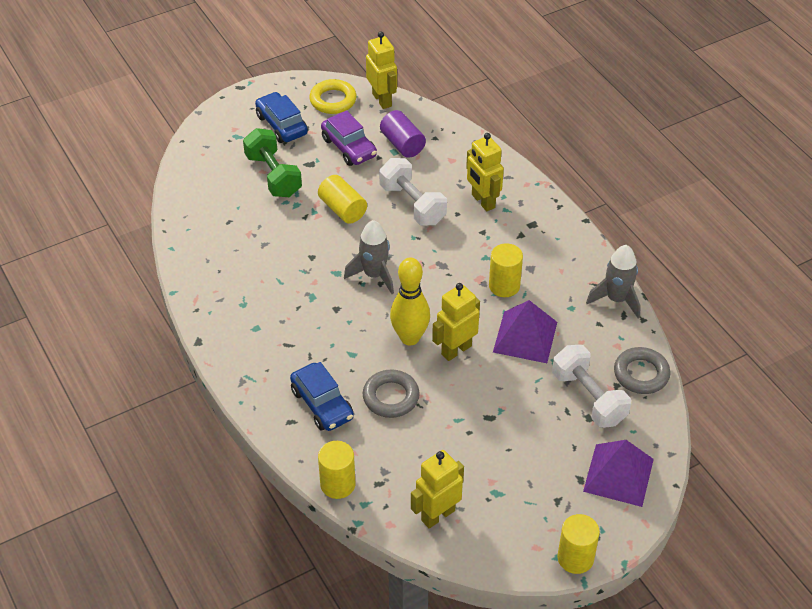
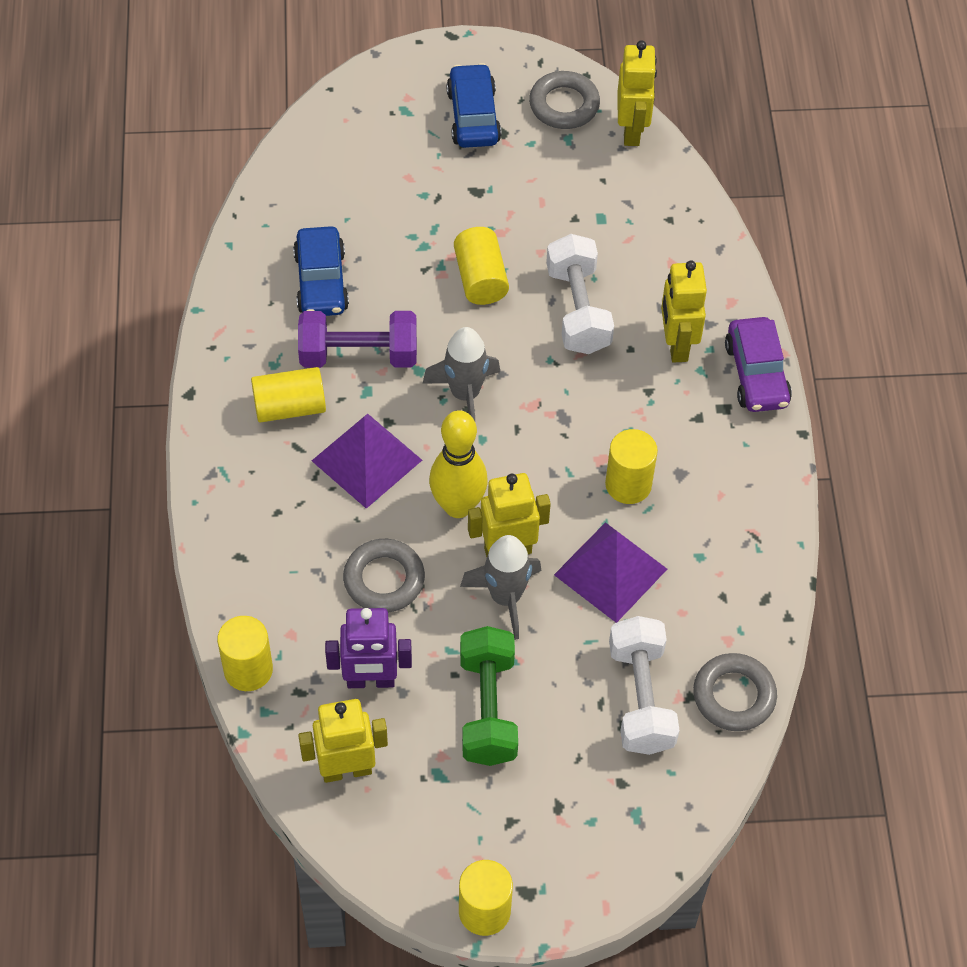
camera: 25 degrees right, 10 degrees up
green dumbbell [243,128,302,197] -> green dumbbell moved to [460,626,518,766]
blue car [290,362,354,431] -> blue car moved to [293,226,349,316]
yellow ring [309,79,357,114] -> grey ring [529,71,600,129]
purple car [321,110,377,166] -> purple car moved to [725,317,792,412]
purple cylinder [380,110,426,158] -> none
purple pyramid [583,440,654,507] -> purple pyramid moved to [312,414,422,509]
grey rocket [586,245,641,319] -> grey rocket moved to [460,535,542,640]
none -> yellow cylinder [251,367,326,423]
none -> purple dumbbell [298,311,417,368]
none -> purple robot [325,608,412,688]

